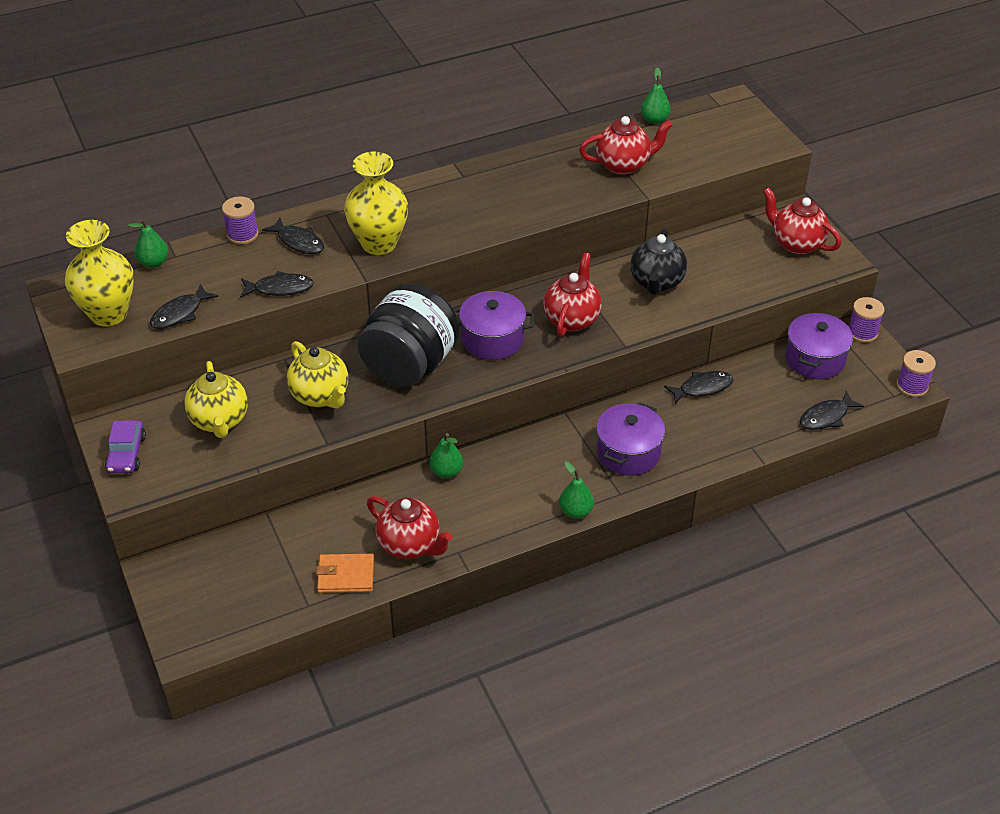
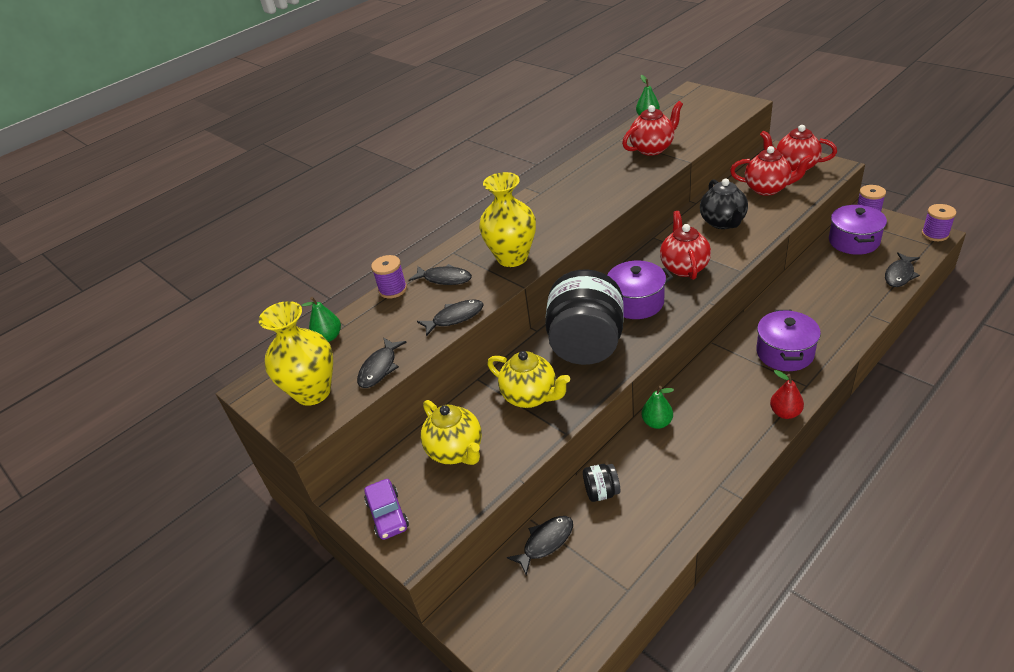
camera: 15 degrees left, 5 degrees down
orange wallet [316,554,374,593] -> none
red teapot [367,496,453,559] -> red teapot moved to [730,146,813,196]
green pear [559,461,594,518] -> red pear [770,370,804,419]
black fish [664,371,733,404] -> black fish moved to [507,516,573,576]
none -> black jar [583,464,621,502]

